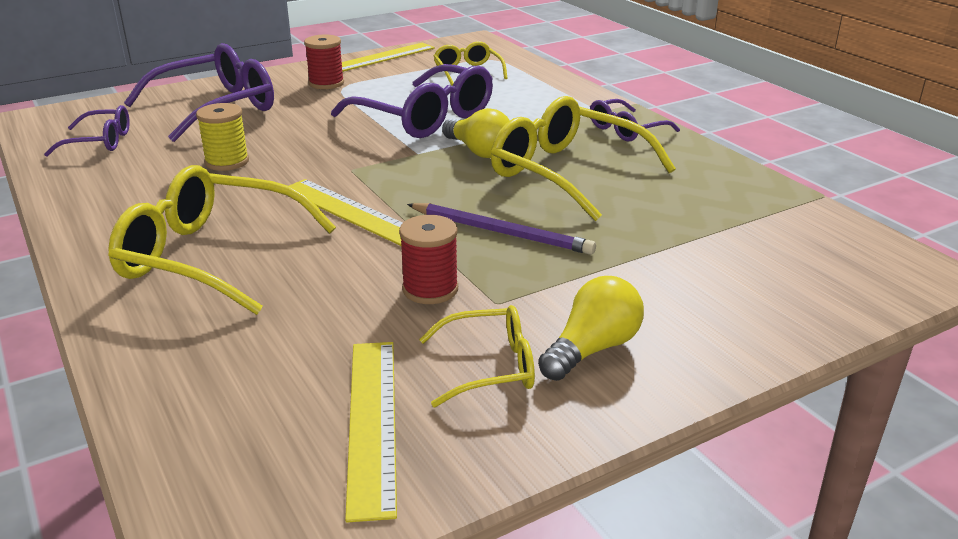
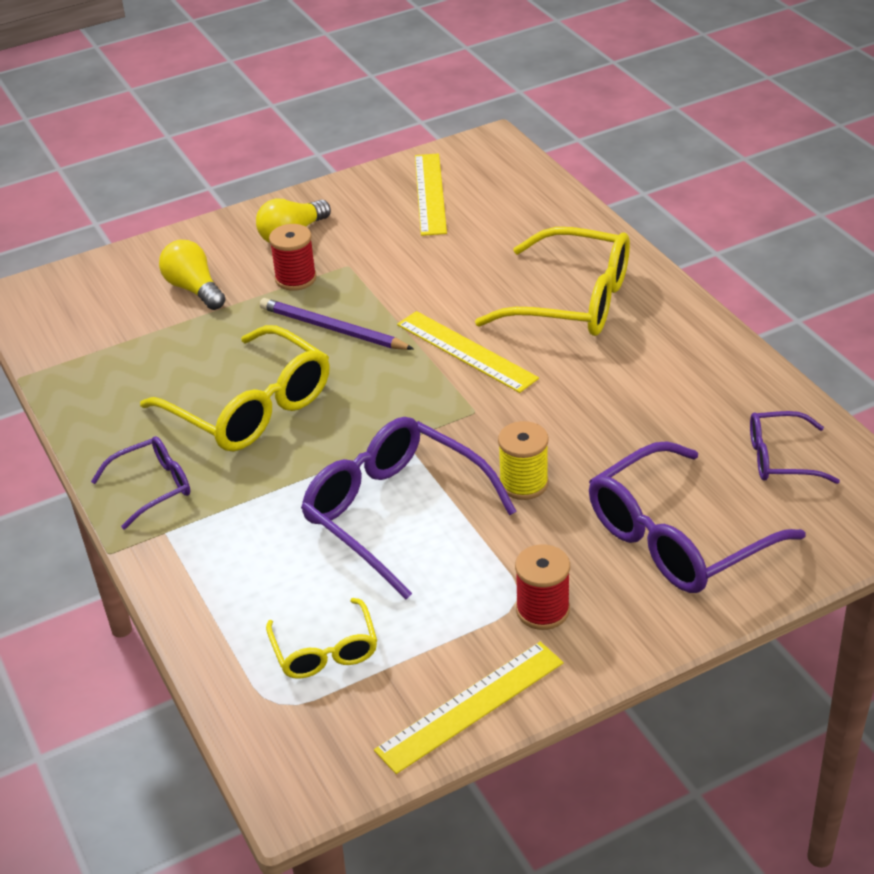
camera: 175 degrees left, 10 degrees up
yellow spool [196,103,249,171] -> yellow spool moved to [498,421,549,500]
red spool [399,215,458,304] -> red spool moved to [269,224,317,291]
yellow glasses [419,305,535,407] -> none
yellow light bulb [442,108,510,158] -> yellow light bulb moved to [159,240,225,310]

